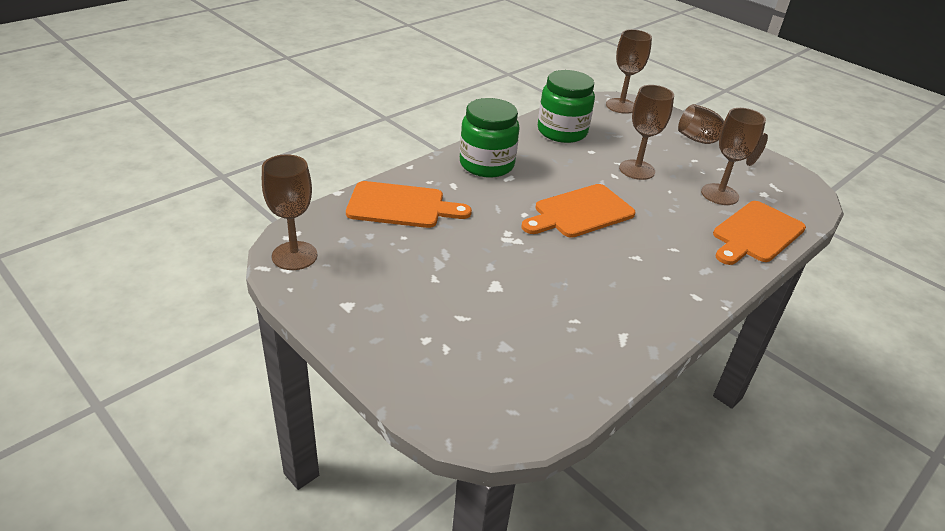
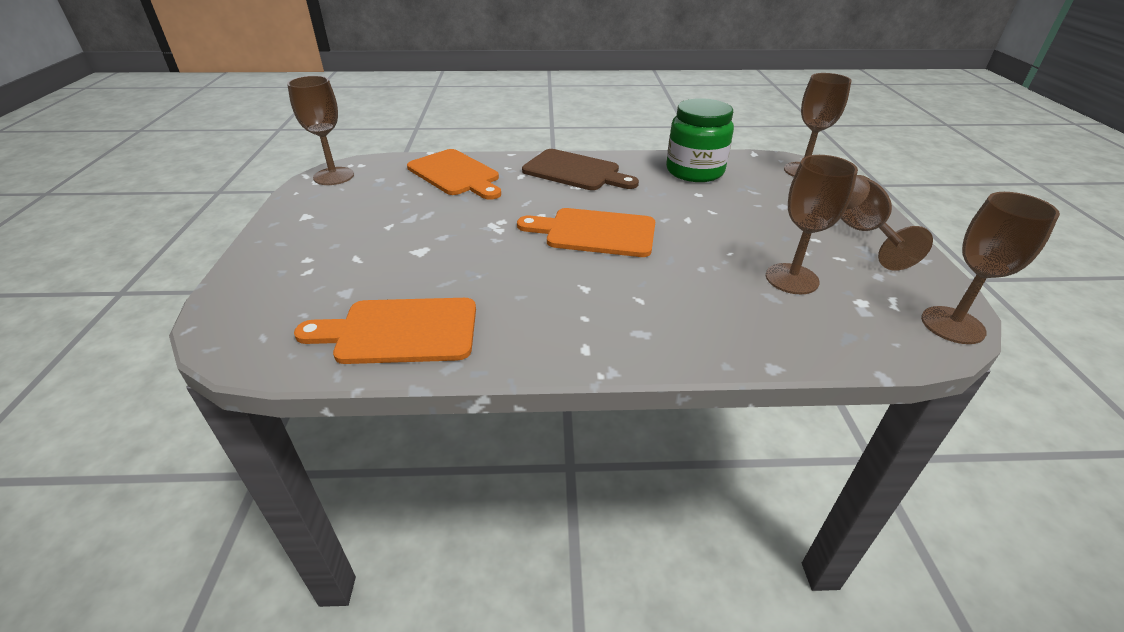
camera: 45 degrees right, 0 degrees up
green jar [460,98,520,178] -> brown cutting board [522,149,639,190]
brown goblet [619,85,674,180] -> brown goblet moved to [921,192,1060,344]
orange cutting board [713,201,806,265] -> orange cutting board moved to [294,298,476,364]

